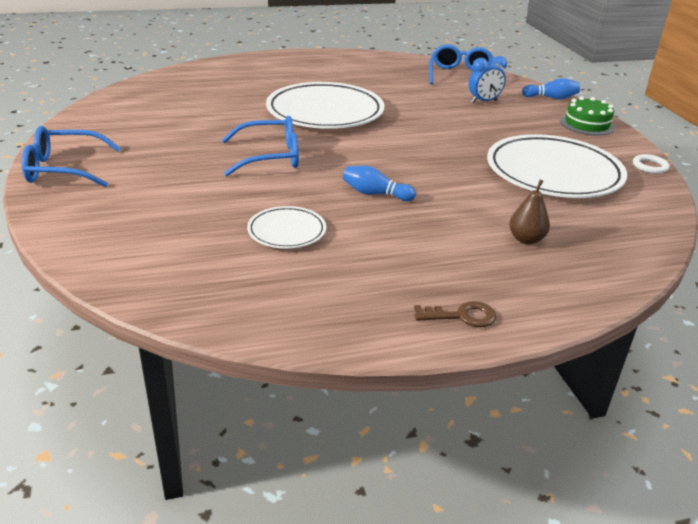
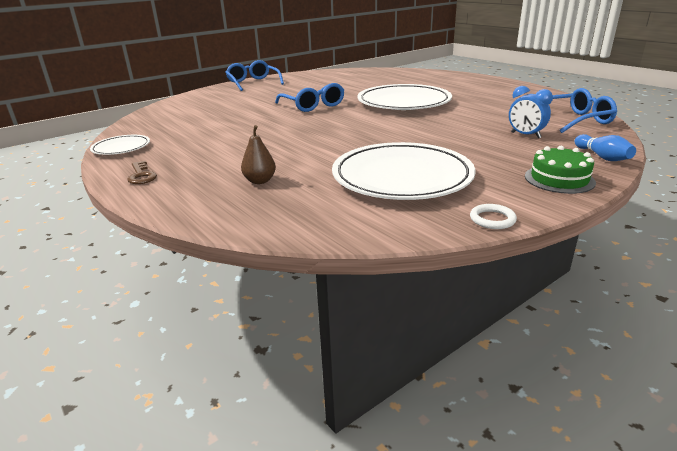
camera: 70 degrees right, 5 degrees down
white plate [247,206,326,249] -> white plate moved to [90,135,150,155]
blue bowling pin [343,166,416,201] -> none

